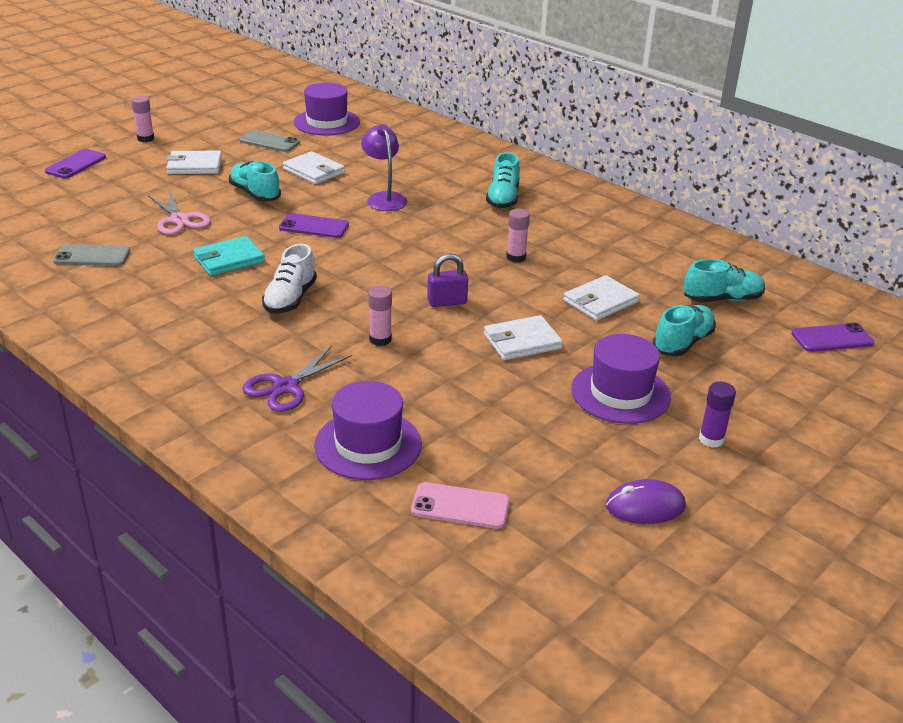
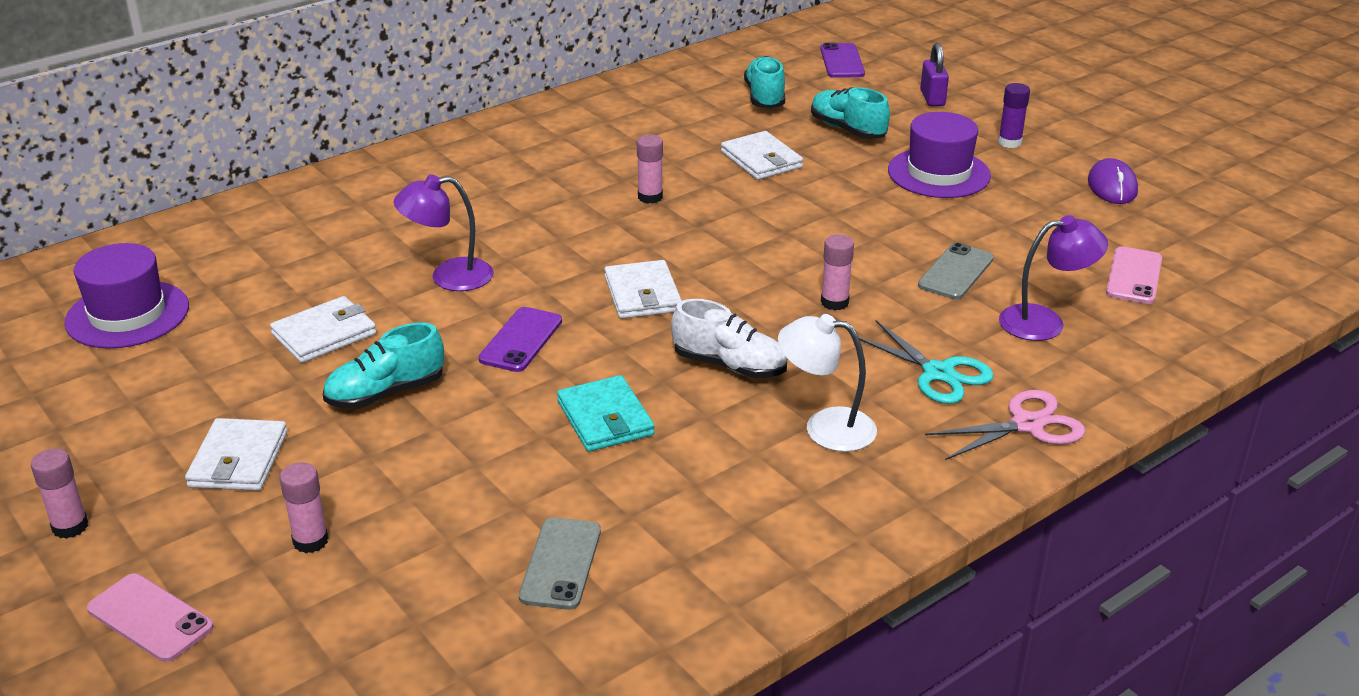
camera: 80 degrees left, 0 degrees up
purple phone [45,149,106,178] -> pink phone [87,574,214,662]
pink scissors [148,191,211,235] -> pink scissors moved to [925,390,1085,460]
grey phone [240,130,300,152] -> grey phone moved to [918,243,994,299]
purple scissors [242,346,352,412] -> turquoise scissors [859,320,994,404]
purple hat [314,381,422,480] -> purple lamp [999,215,1108,341]
purple padlock [427,254,468,307] -> purple padlock moved to [920,43,949,106]
white wallet [484,315,563,360] -> white wallet moved to [604,260,682,319]
turquoise shoe [486,152,520,209] -> none
none -> pink glue stick [280,462,328,553]
none -> white lamp [778,314,877,452]

